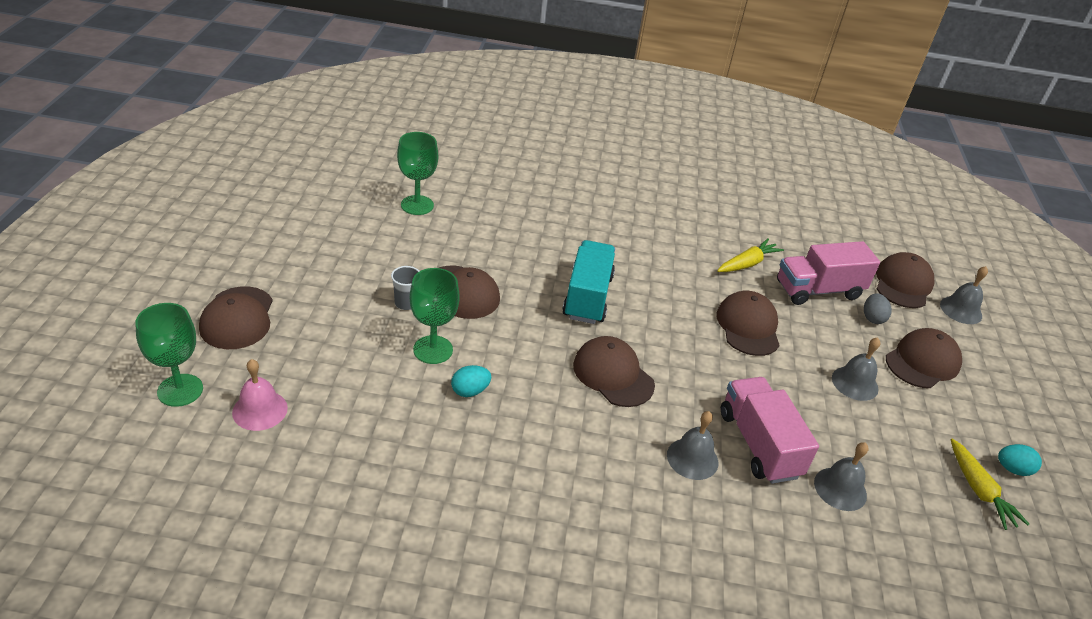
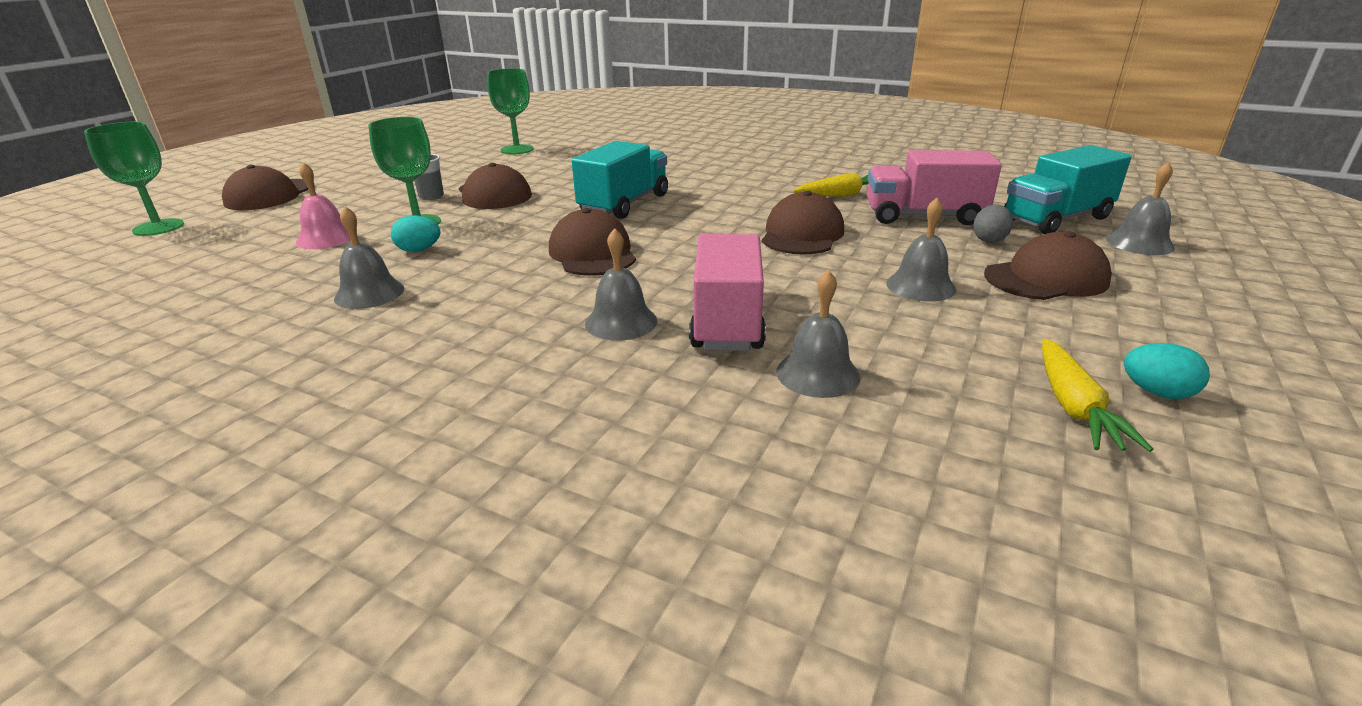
camera: 25 degrees right, 10 degrees down
pink bell [232,359,288,431] -> pink bell moved to [296,162,351,249]
brown cap [876,252,935,308] -> turquoise truck [1004,145,1132,234]
none -> grey bell [334,206,404,309]

